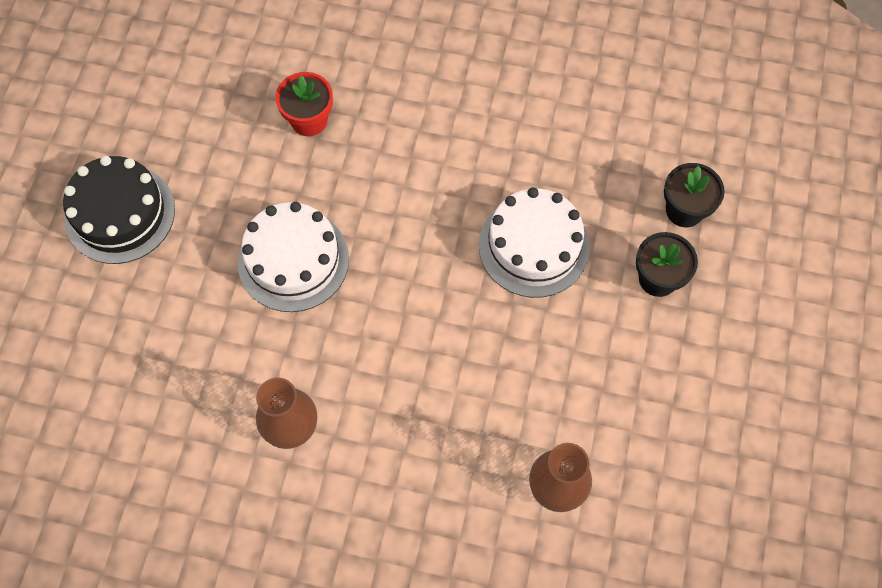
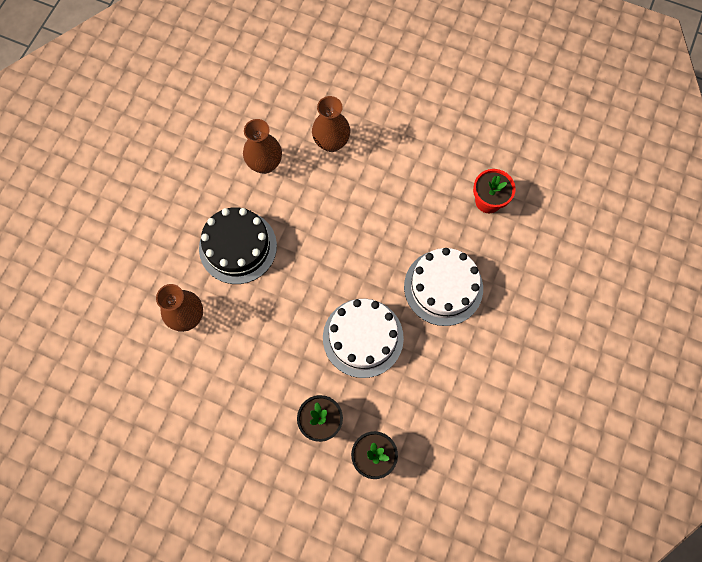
camera: 100 degrees right, 5 degrees up
black cake [63,156,175,264] -> black cake moved to [199,207,277,284]
white cake [238,202,349,312] -> white cake moved to [404,248,483,326]
none -> brown vase [312,96,350,152]

